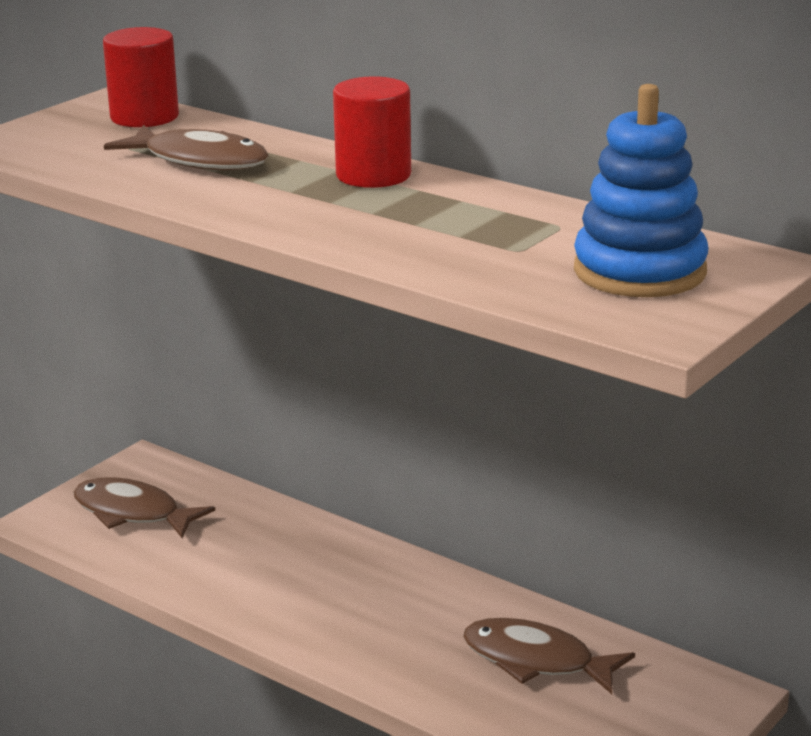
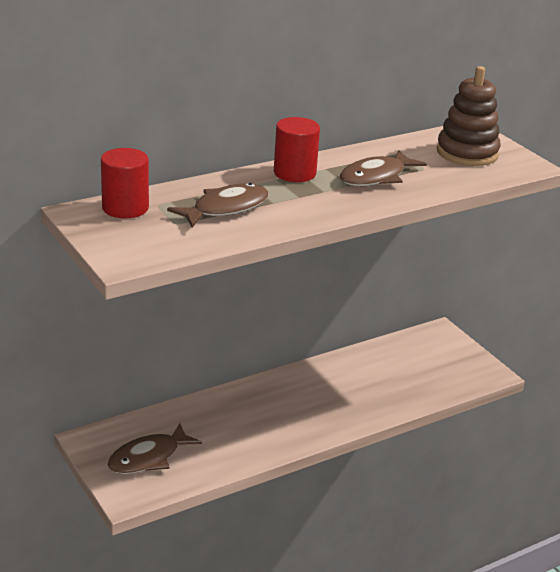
camera: 70 degrees left, 5 degrees up
brown fish [463,618,635,694] -> brown fish moved to [340,150,427,186]
blue stacking toy [574,84,709,297] -> brown stacking toy [437,66,501,166]

